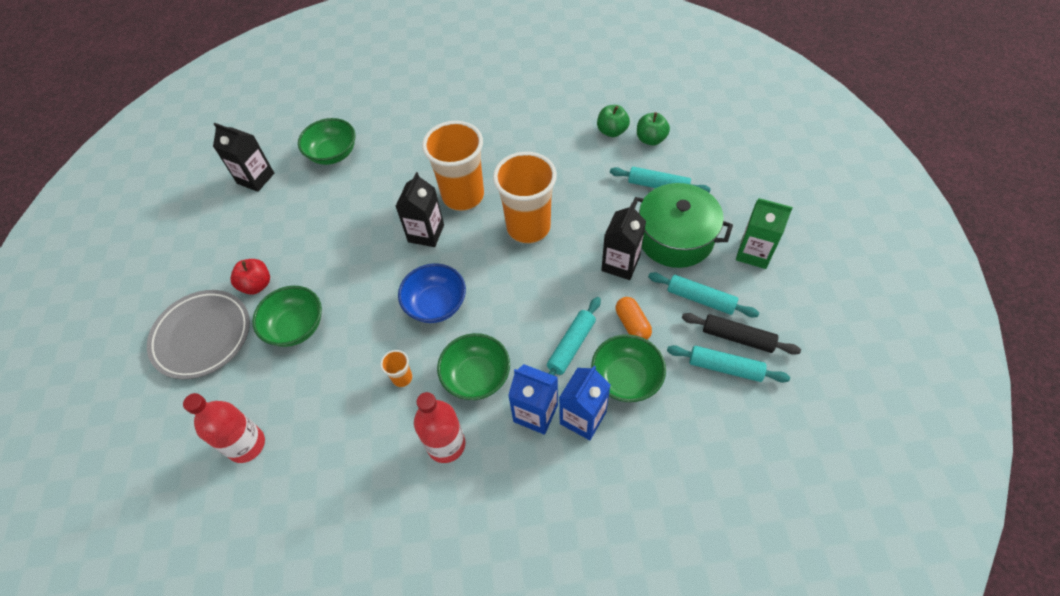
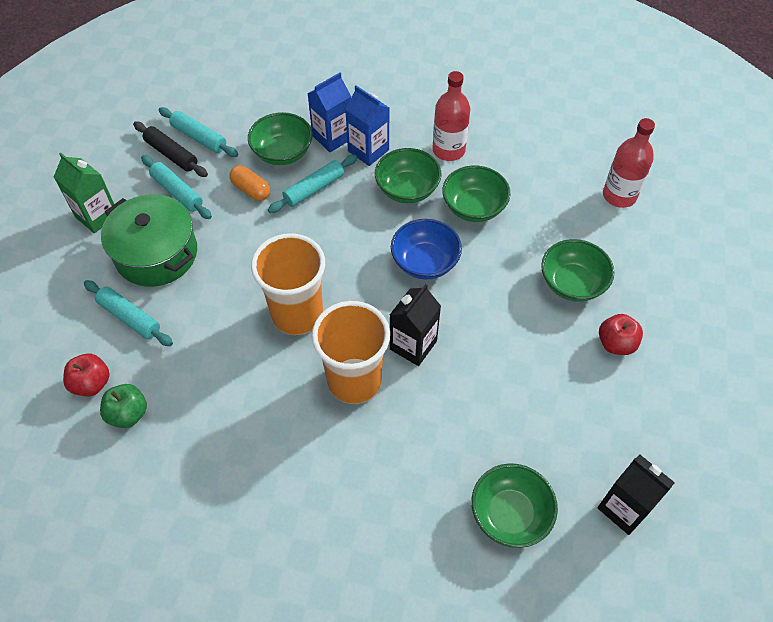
camera: 165 degrees left, 0 degrees up
grey plate [147,290,250,379] -> none
orange cup [380,350,412,387] -> green bowl [442,165,511,222]
black carton [601,203,646,280] -> none
orange capsule [616,297,652,340] -> orange capsule turned 45 degrees counterclockwise [229,165,270,201]
green apple [637,112,670,146] -> red apple [63,354,110,396]

